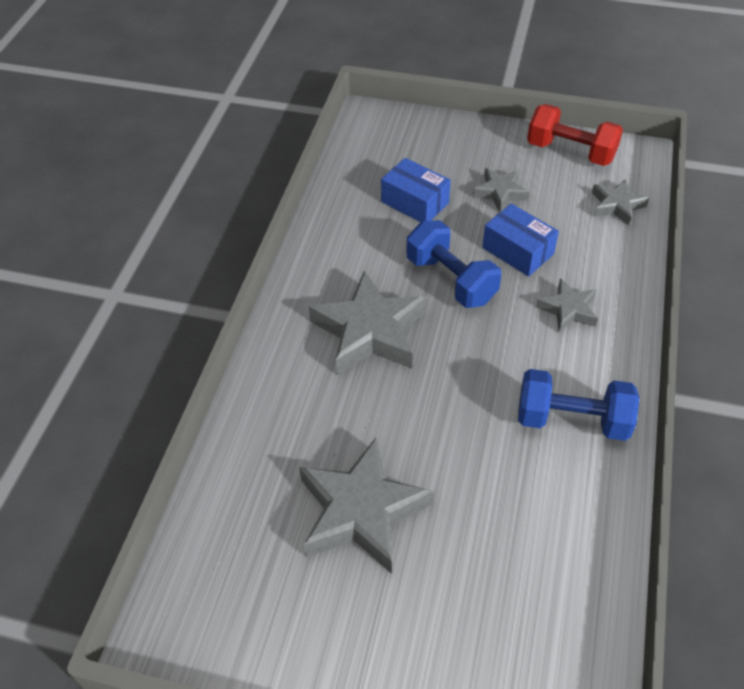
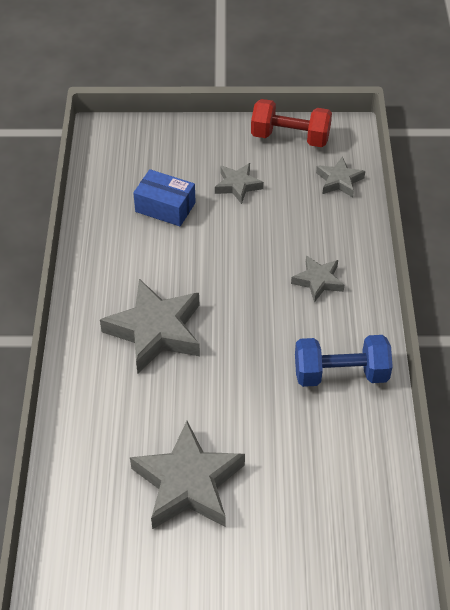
camera: 15 degrees left, 0 degrees up
blue dumbbell [406,220,501,308] -> none
blue box [482,203,559,276] -> none

